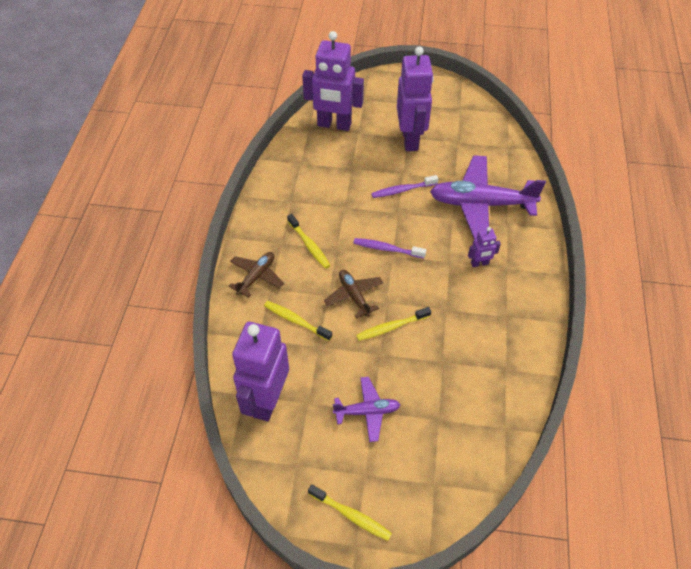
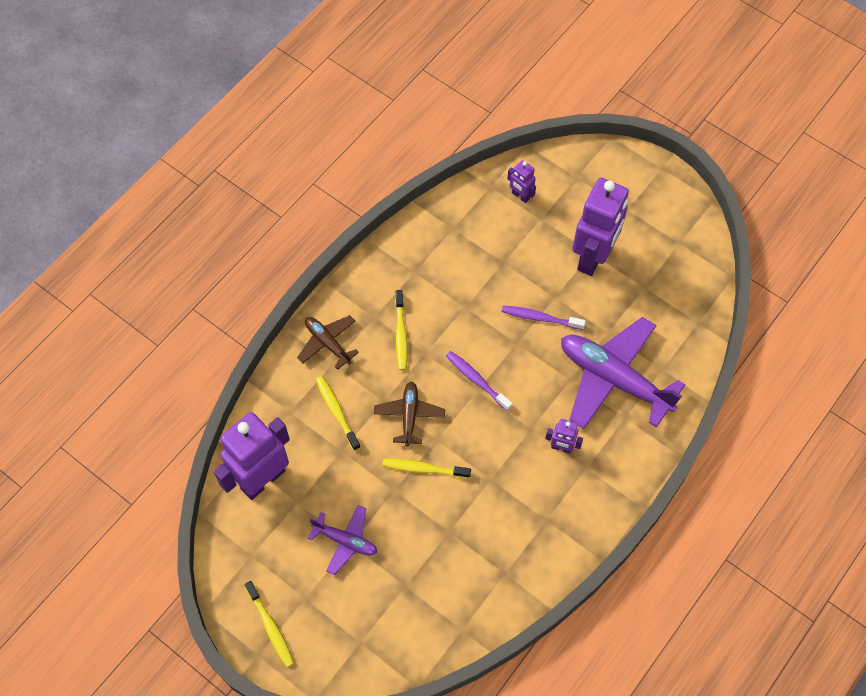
camera: 30 degrees right, 10 degrees up
brown plane [229,252,284,298] -> brown plane turned 105 degrees counterclockwise [297,315,359,370]
purple robot [302,31,364,131] -> purple robot [507,160,536,203], size x0.45

